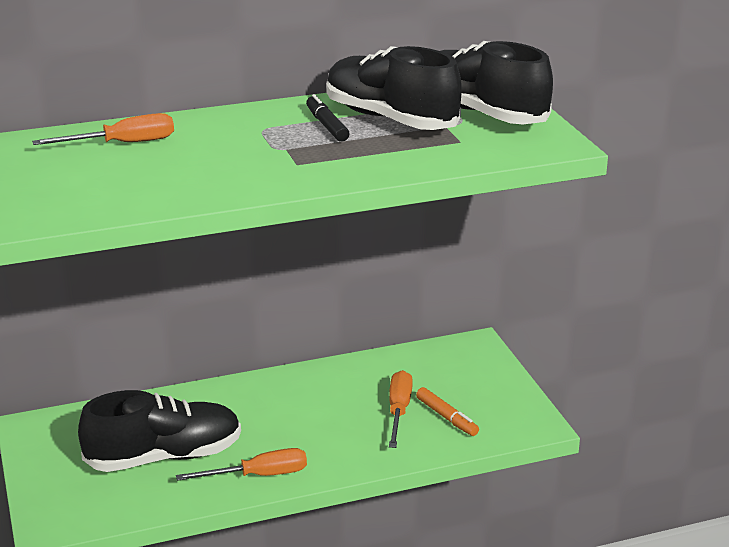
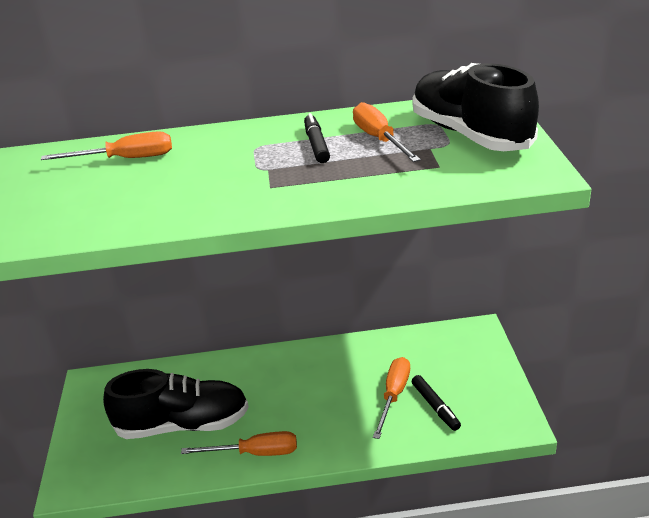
camera: 15 degrees right, 5 degrees up
black shoe [326,46,462,130] -> orange screwdriver [353,102,421,162]
orange marker [416,387,479,436] -> black marker [412,375,461,431]

